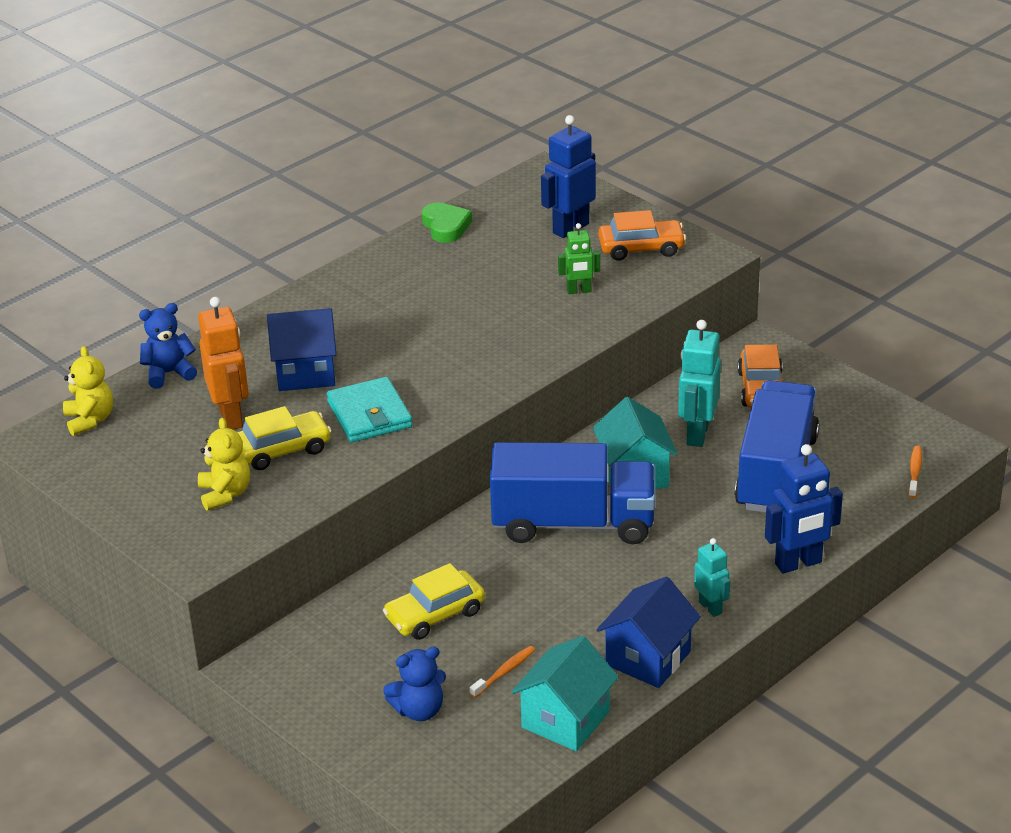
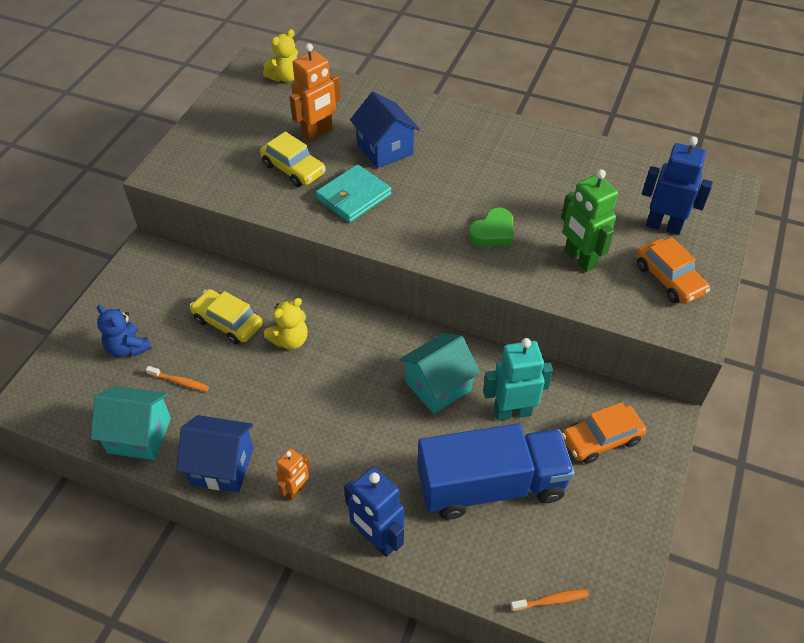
camera: 65 degrees right, 15 degrees up
blue teddy bear [139,303,197,389] -> none
yellow teddy bear [198,418,250,511] -> yellow teddy bear moved to [264,298,308,349]
green heart [422,202,472,243] -> green heart moved to [468,208,513,247]
blue truck [490,442,655,544] -> none
green robot [558,223,600,294] -> green robot [561,169,618,272], size x1.69
turquoise robot [694,538,730,617] -> orange robot [276,448,310,501]

